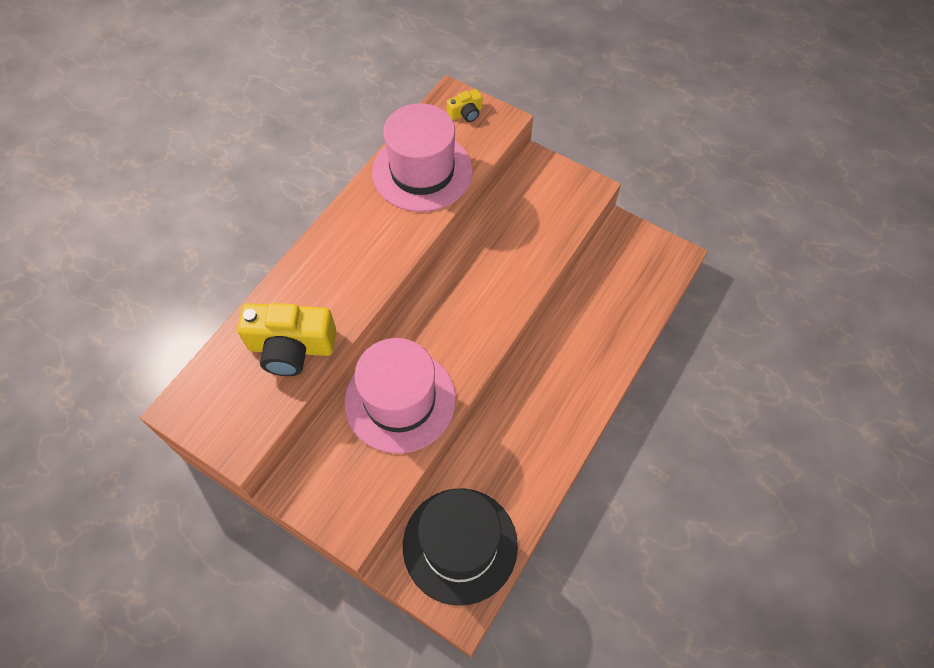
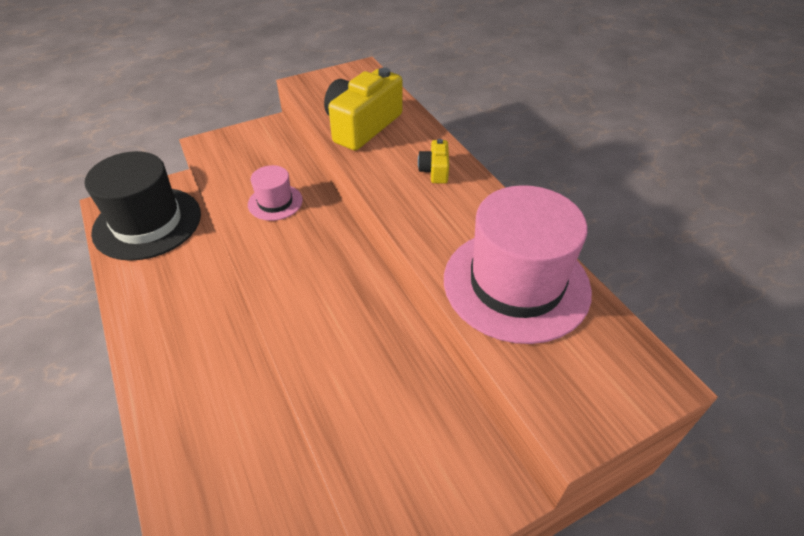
camera: 120 degrees right, 15 degrees down
pink hat [344,338,456,454] -> pink hat [248,165,303,221], size x0.49
yellow camera [447,89,482,122] -> yellow camera moved to [418,139,449,184]

